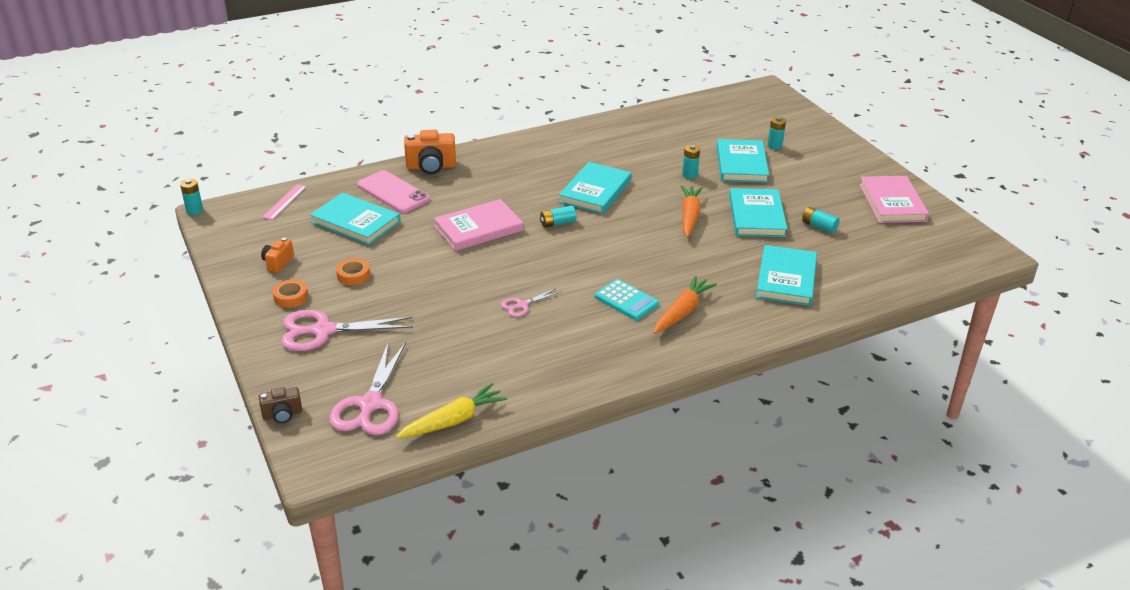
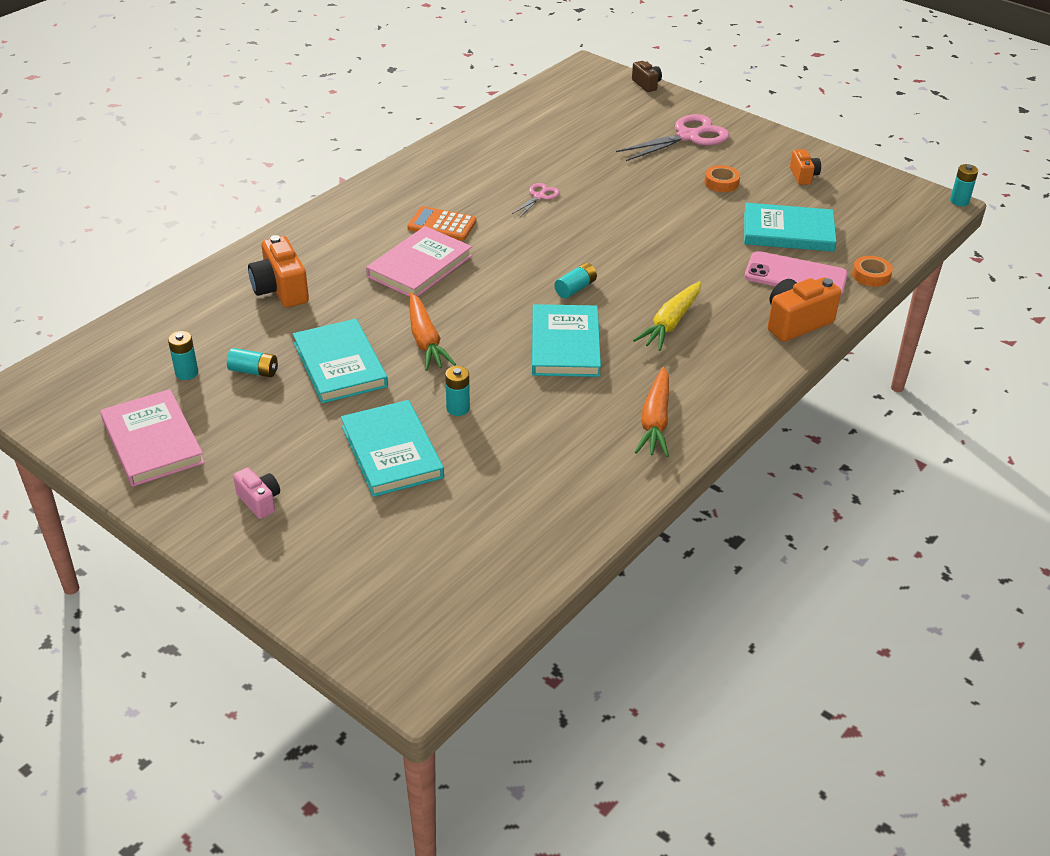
camera: 155 degrees right, 5 degrees up
brown camera [259,387,302,423] -> brown camera turned 105 degrees clockwise [632,61,662,92]
pink ruler [262,184,307,220] -> none
orange tape [273,279,308,308] -> orange tape moved to [852,256,893,287]
pink scissors [329,342,406,435] -> none
yellow carrot [396,383,507,438] -> yellow carrot moved to [633,281,701,351]
pink book [434,199,523,251] -> pink book moved to [366,226,472,297]
turquoise calculator [595,279,659,320] -> orange calculator [407,206,476,241]
orange carrot [653,276,717,334] -> orange carrot moved to [635,367,669,457]
turquoise book [756,245,817,306] -> orange camera [248,235,309,308]
turquoise battery [768,117,786,150] -> turquoise battery moved to [168,331,198,380]
none -> pink camera [233,467,280,519]

